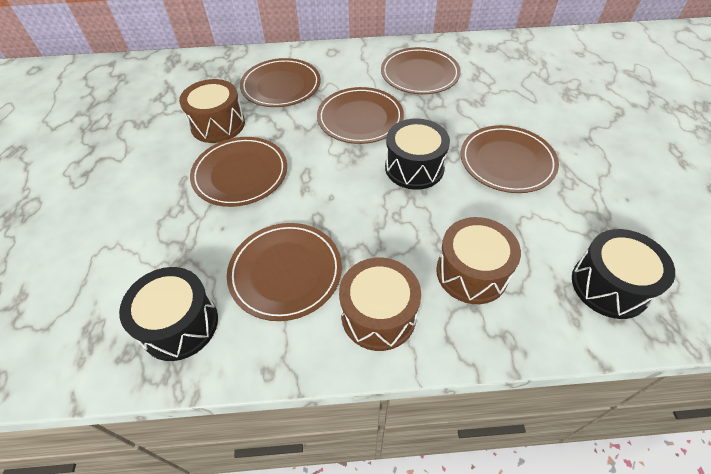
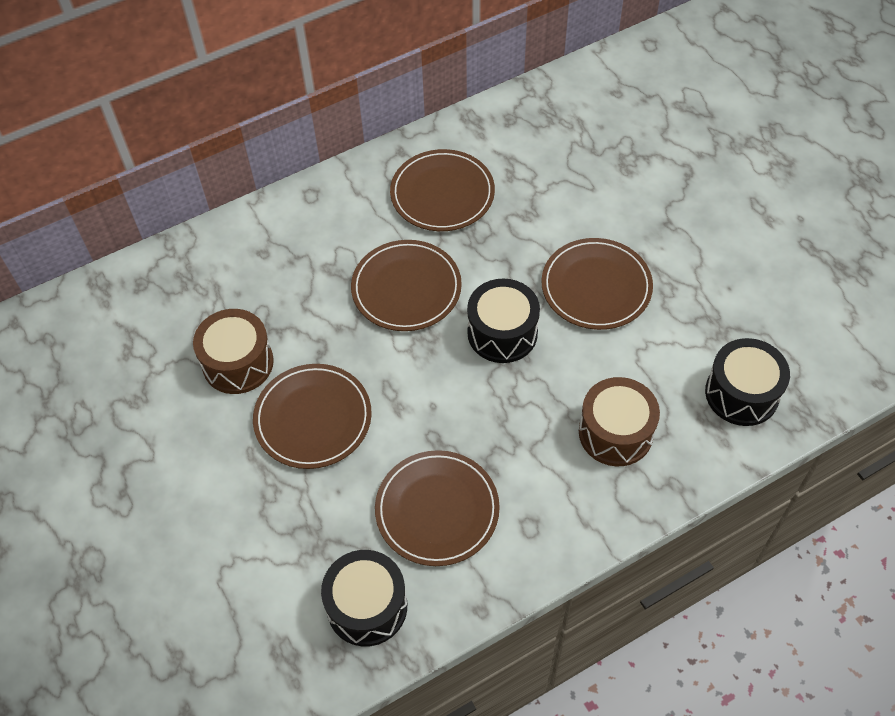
camera: 25 degrees left, 5 degrees up
brown plate [240,58,321,107] -> none
brown drum [339,258,421,351] -> none

